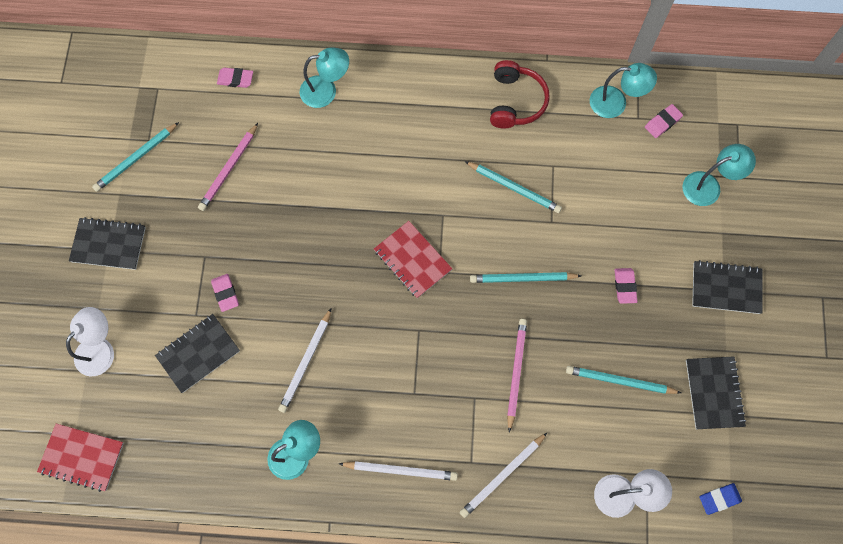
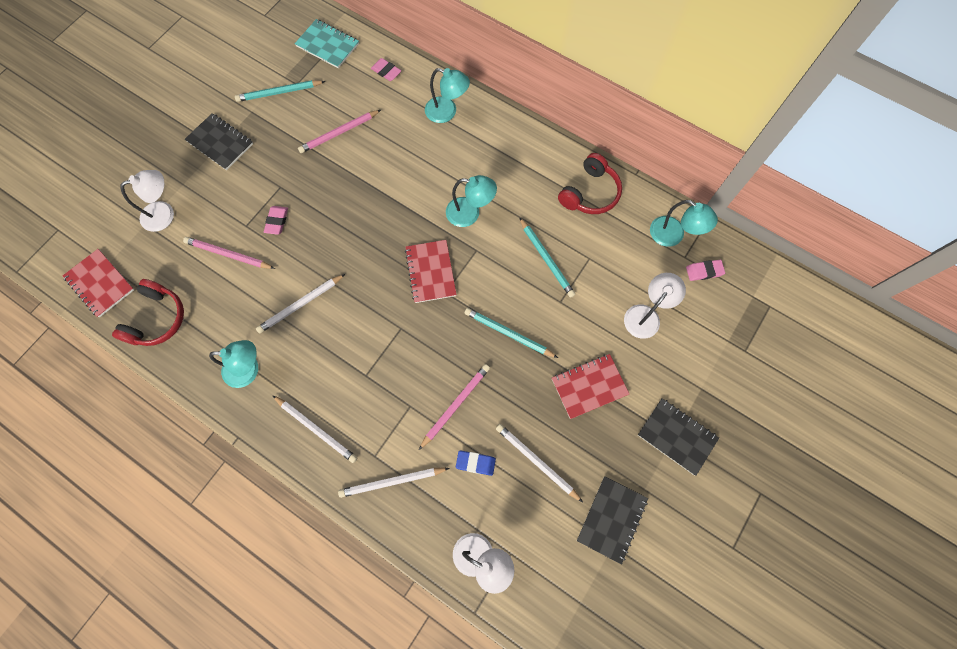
camera: 30 degrees right, 0 degrees up
black notebook [155,314,240,393] -> pink pencil [183,237,275,269]
turquoise pencil [566,366,681,394] -> white pencil [496,424,583,502]
pink eraser [615,268,638,304] -> red notebook [552,354,629,419]
turquoise lamp [682,144,756,206] -> turquoise lamp moved to [446,175,497,227]
blue eraser [700,483,742,515] -> blue eraser moved to [456,451,496,476]
none -> red headphones [112,279,184,346]
none -> turquoise notebook [295,19,359,68]
none -> white lamp [624,273,686,339]

